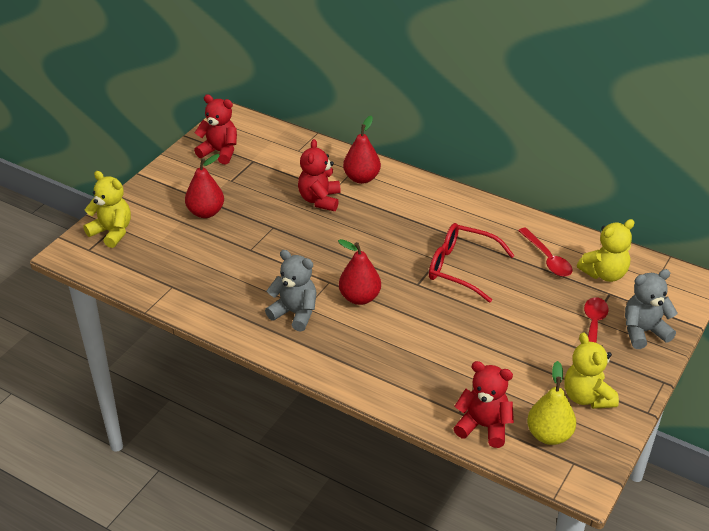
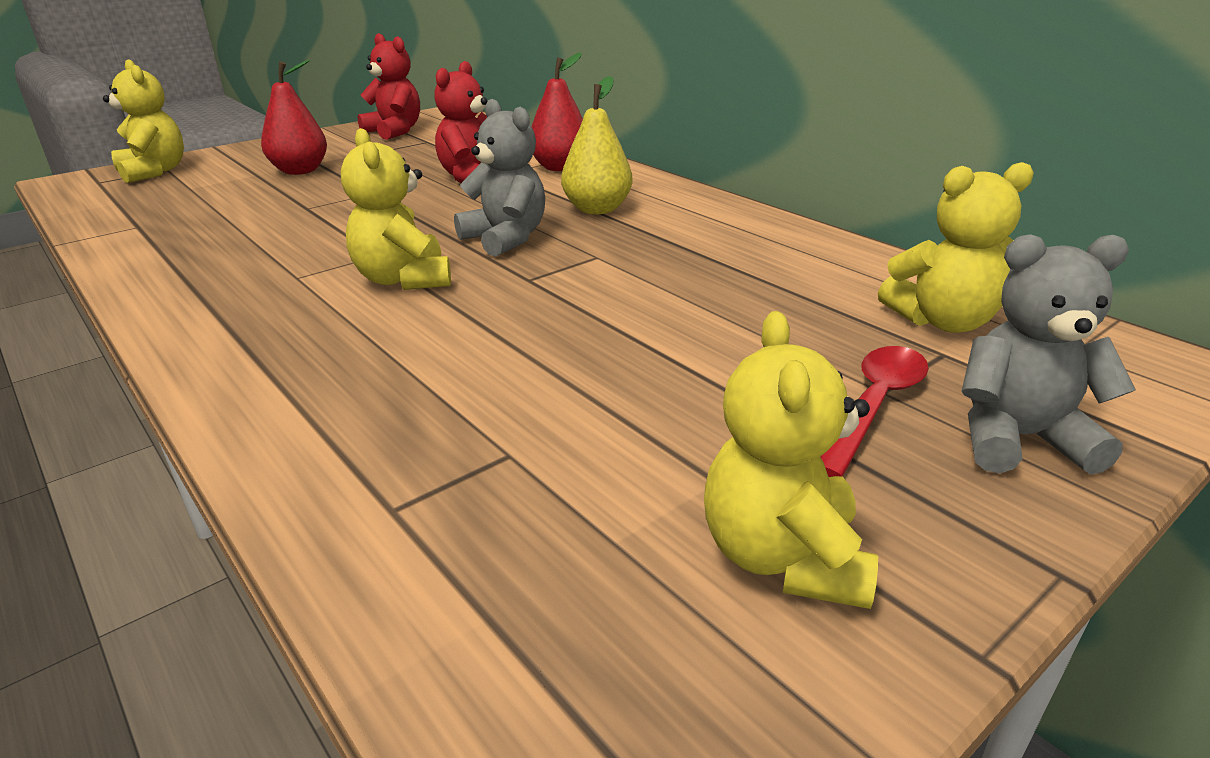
camera: 20 degrees right, 10 degrees down
grey teddy bear [265,250,316,332] -> grey teddy bear moved to [454,99,545,257]
red pear [338,239,381,305] -> yellow teddy bear [341,128,451,290]
red glasses [429,223,515,303] -> none
red teddy bear [453,361,514,448] -> none
red spoon [518,227,572,277] -> none
yellow pear [527,361,576,445] -> yellow pear moved to [561,76,633,214]

